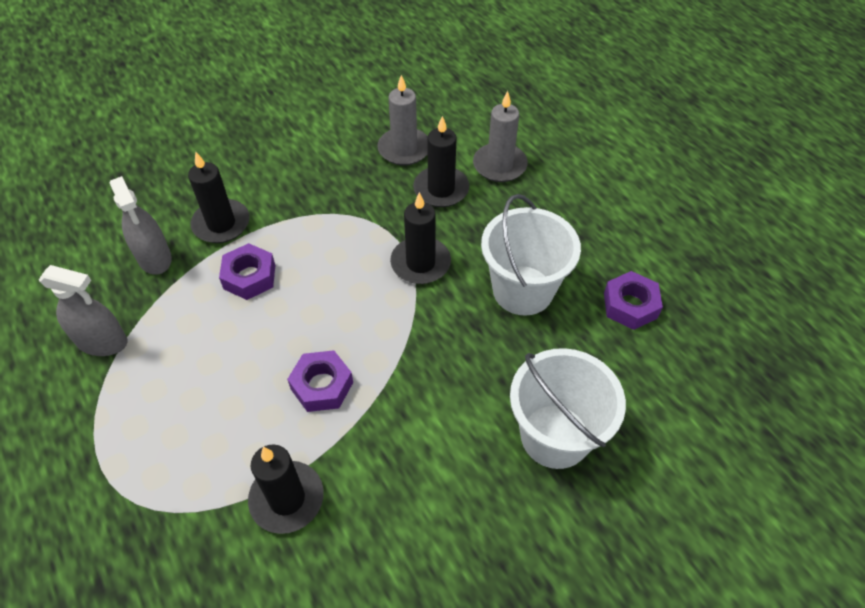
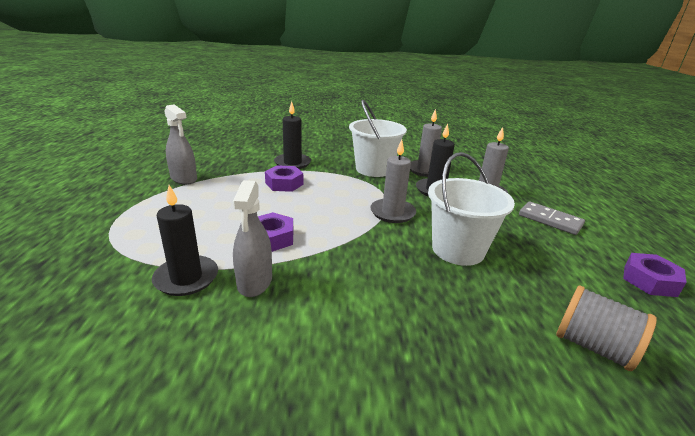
camera: 30 degrees right, 25 degrees down
grey spray bottle [110,176,172,275] -> grey spray bottle moved to [233,180,272,297]
black candle [390,192,451,284] -> grey candle [370,140,416,223]
white bucket [510,348,626,469] -> white bucket moved to [349,100,407,177]
purple nut [604,271,663,330] -> purple nut moved to [623,253,687,297]
none -> grey domino [519,201,585,235]
none -> grey spool [556,285,657,371]

